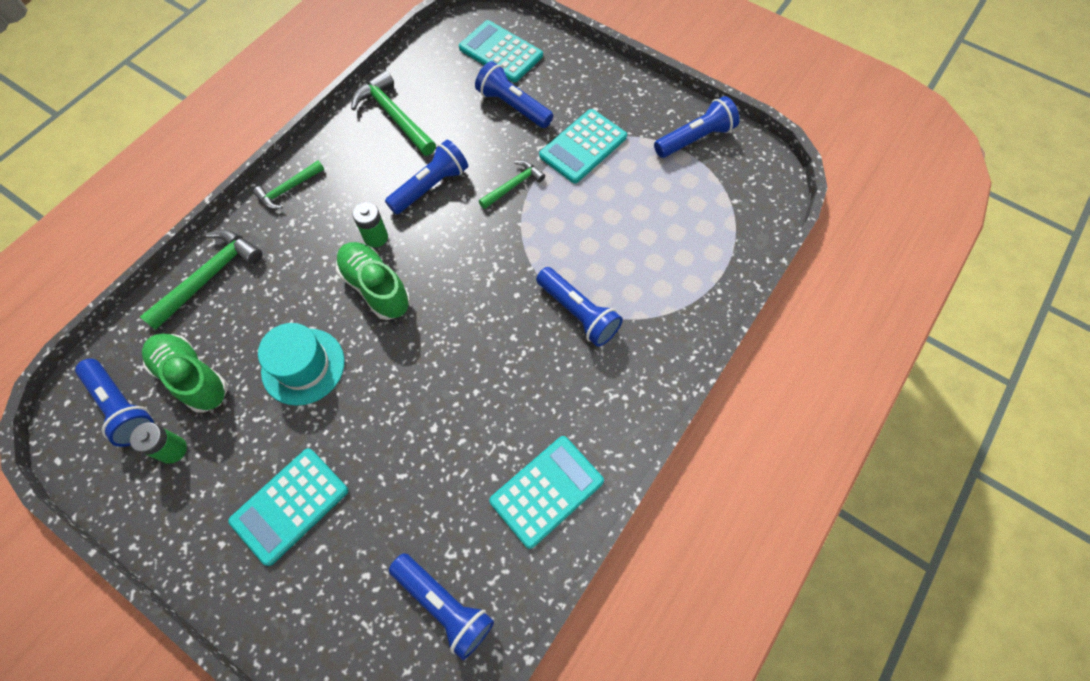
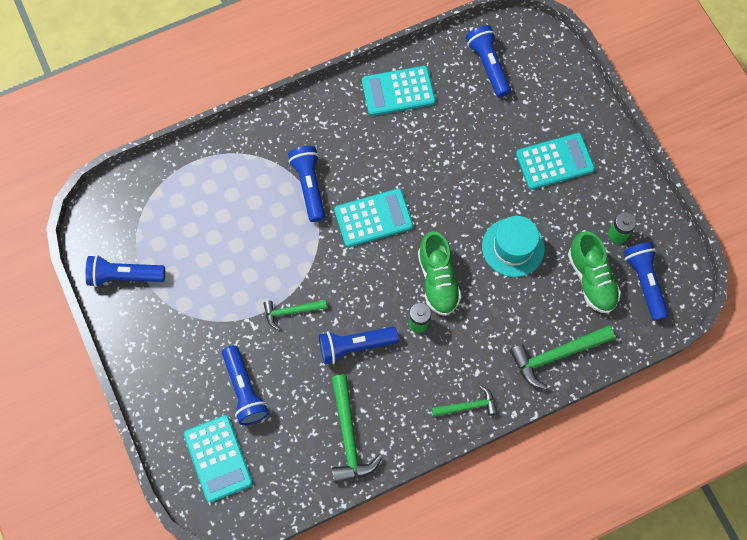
camera: 150 degrees left, 5 degrees up
turquoise calculator [539,109,627,183] -> turquoise calculator moved to [334,189,413,247]

